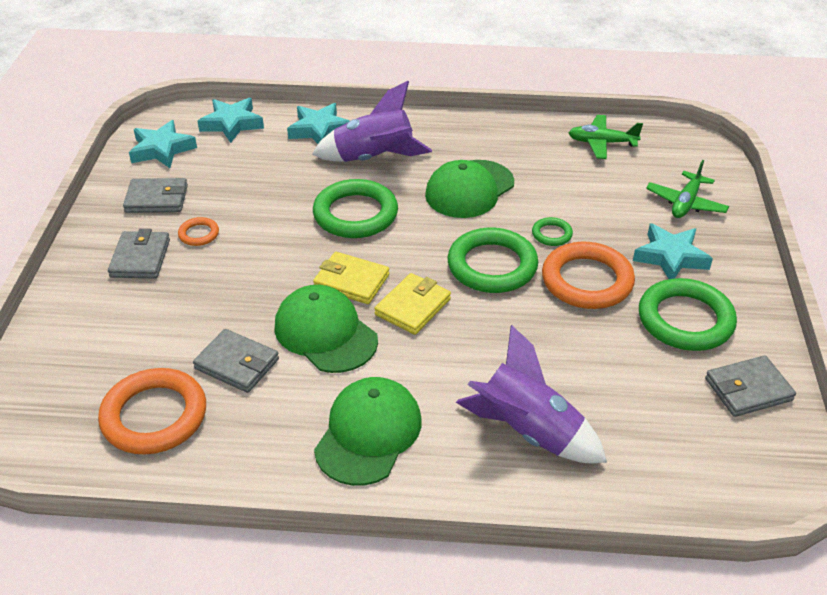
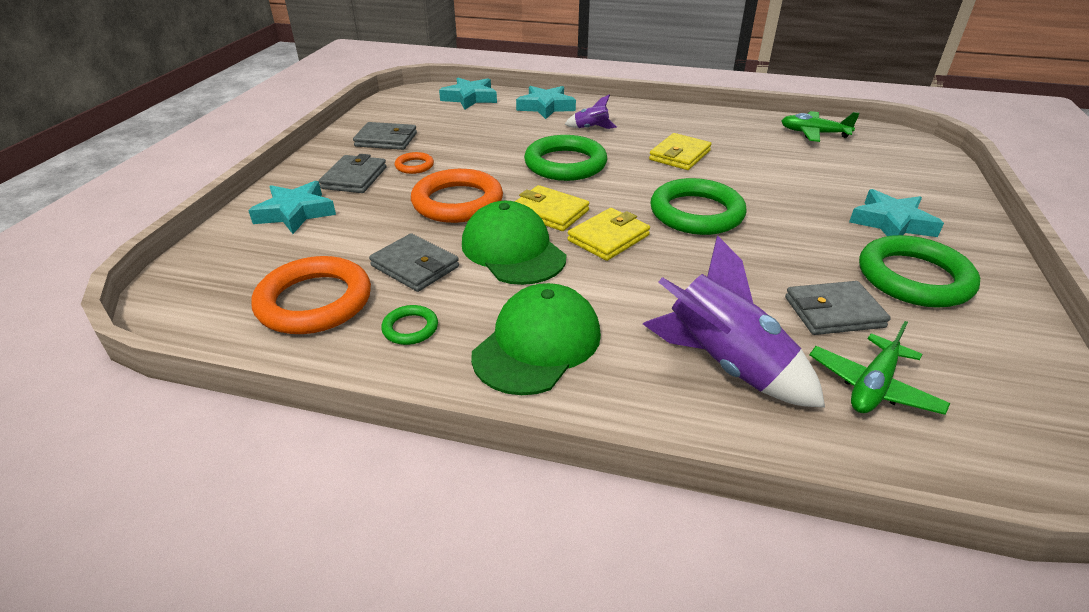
camera: 10 degrees right, 5 degrees down
turquoise star [129,120,197,168] -> turquoise star moved to [248,181,336,234]
purple rocket [312,81,432,162] -> purple rocket [565,94,617,129], size x0.47
green cap [425,160,514,218] -> yellow wallet [649,133,712,170]
green ring [532,217,573,246] -> green ring moved to [381,305,438,345]
orange ring [542,242,635,309] -> orange ring moved to [411,169,503,223]
green plane [646,160,729,218] -> green plane moved to [810,321,950,415]
grey wallet [705,355,796,417] -> grey wallet moved to [785,281,891,335]

